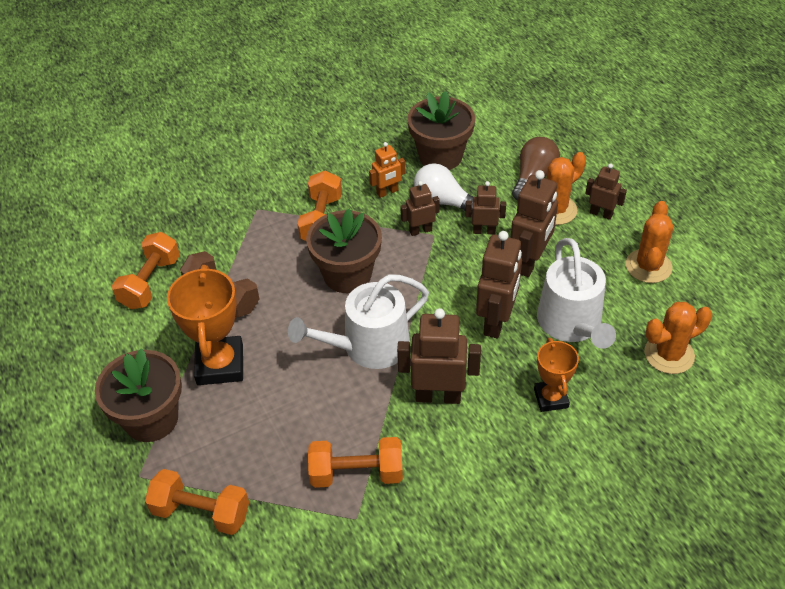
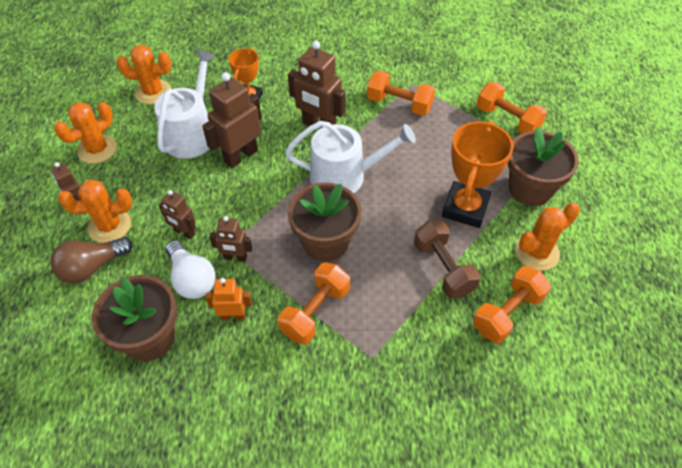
camera: 155 degrees left, 5 degrees up
brown robot [511,170,558,277] -> none
none -> orange cactus [515,203,580,271]

